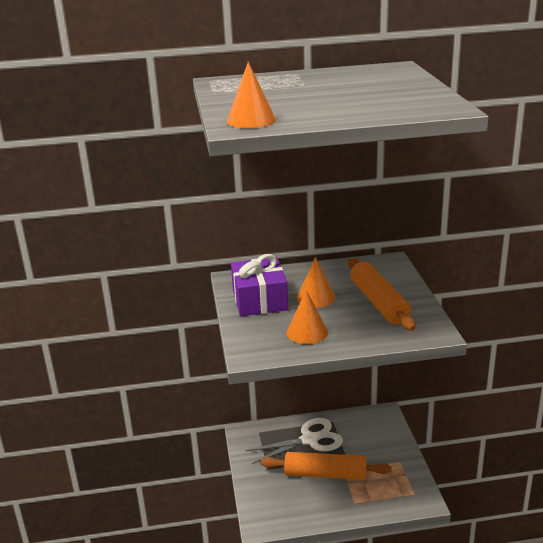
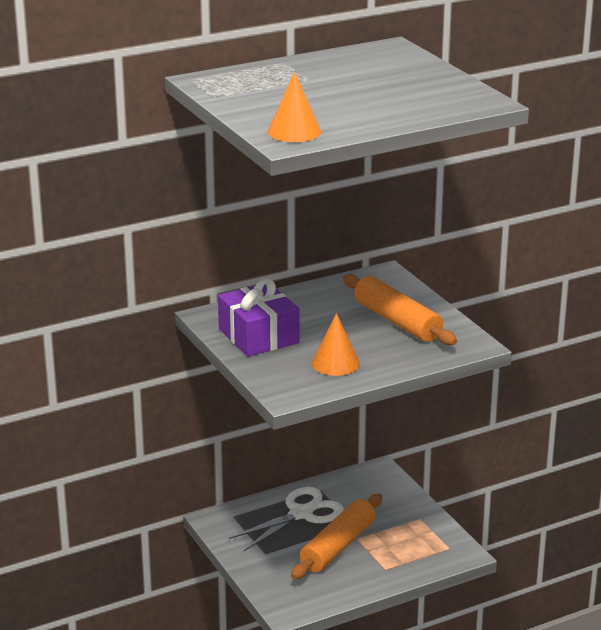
camera: 20 degrees left, 0 degrees up
orange rolling pin [261,452,391,480] -> orange rolling pin turned 45 degrees counterclockwise [291,494,382,580]
orange cone [297,257,335,308] -> none

